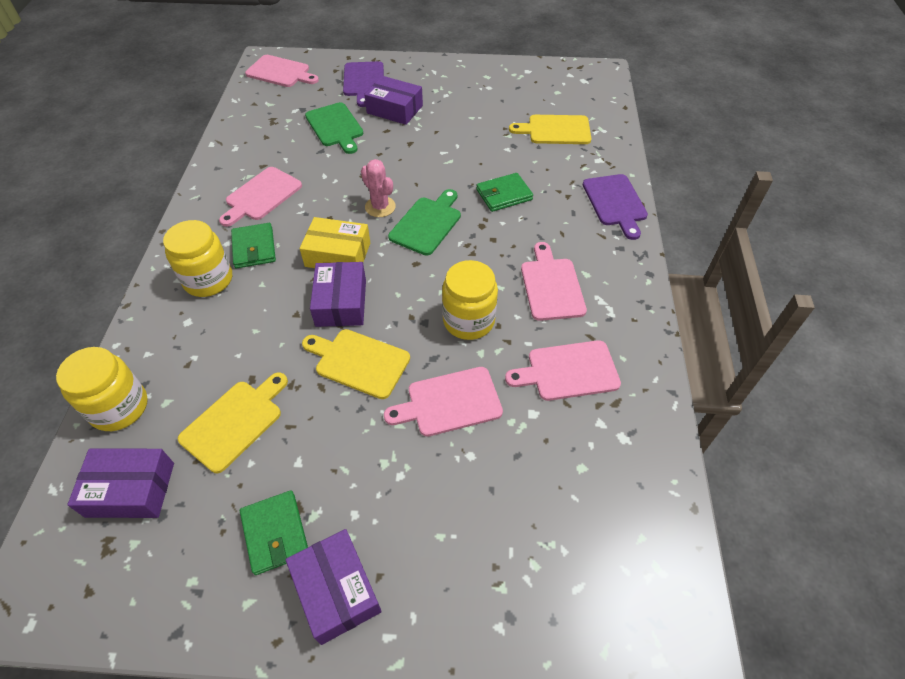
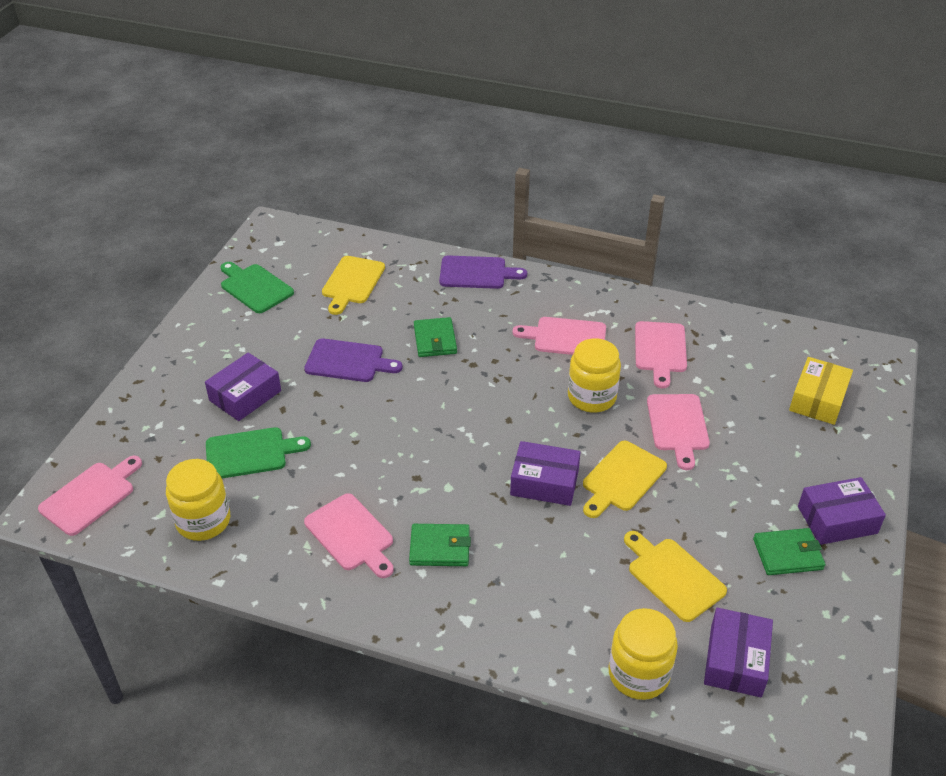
camera: 75 degrees left, 10 degrees down
yellow jar [163,220,232,297] -> yellow jar moved to [166,459,230,541]
yellow box [300,217,370,268] -> yellow box moved to [789,357,853,425]
purple cutting board [343,61,384,107] -> purple cutting board moved to [304,338,402,382]
pink cactus [361,159,396,217] -> none
green cutting board [388,189,461,256] -> green cutting board moved to [220,262,294,313]

